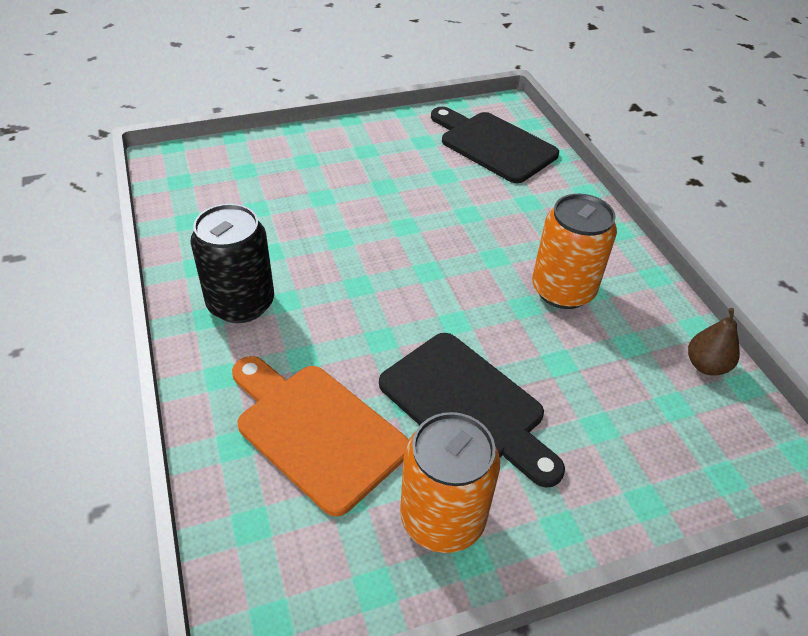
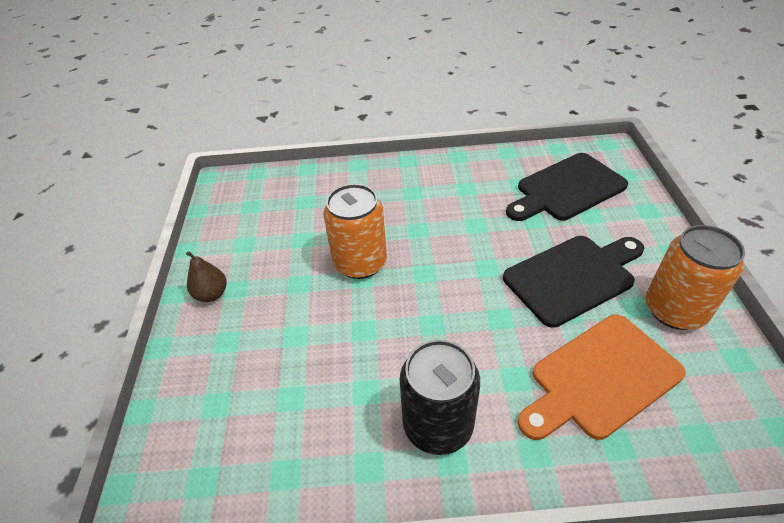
camera: 70 degrees left, 0 degrees up
black cutting board [431,107,559,183] -> black cutting board moved to [506,153,628,221]
orange can [532,194,617,309] -> orange can moved to [324,184,387,279]
brown pear [688,308,740,375] -> brown pear moved to [186,251,227,302]

